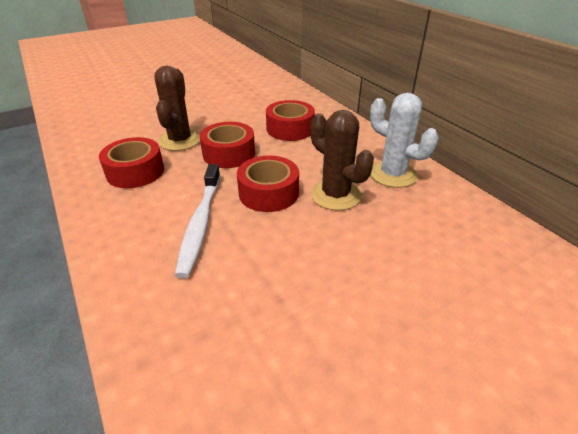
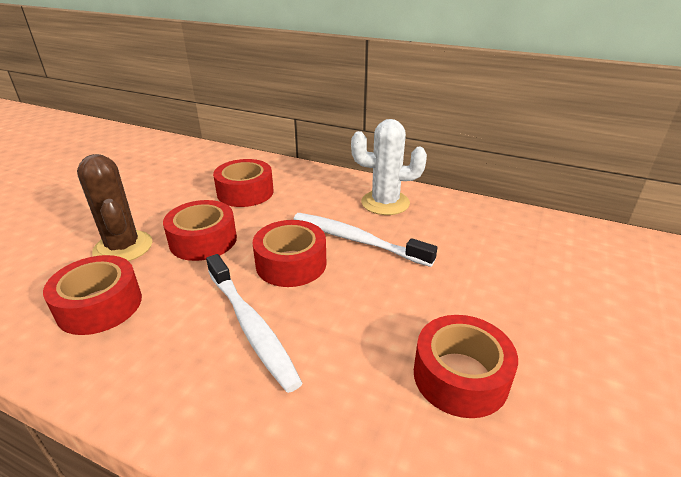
camera: 35 degrees left, 5 degrees down
brown cactus [310,110,374,210] -> white toothbrush [293,213,437,267]
none -> red tape [414,315,518,418]

